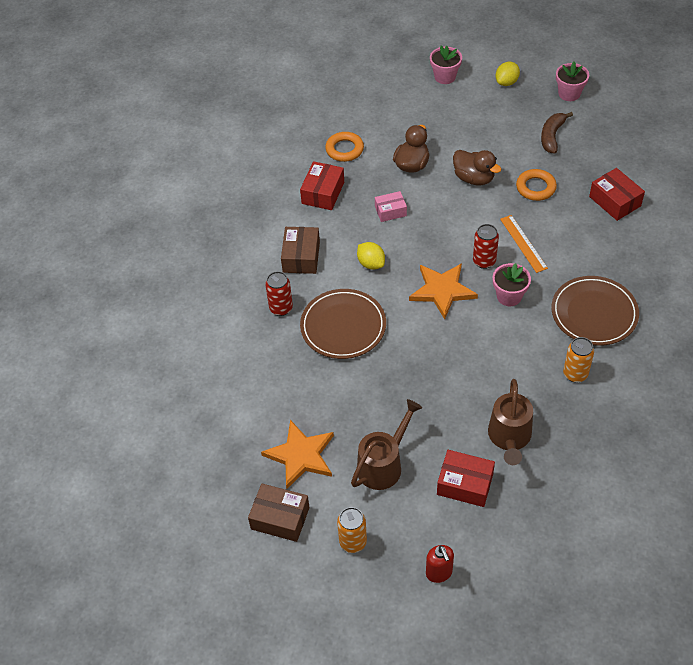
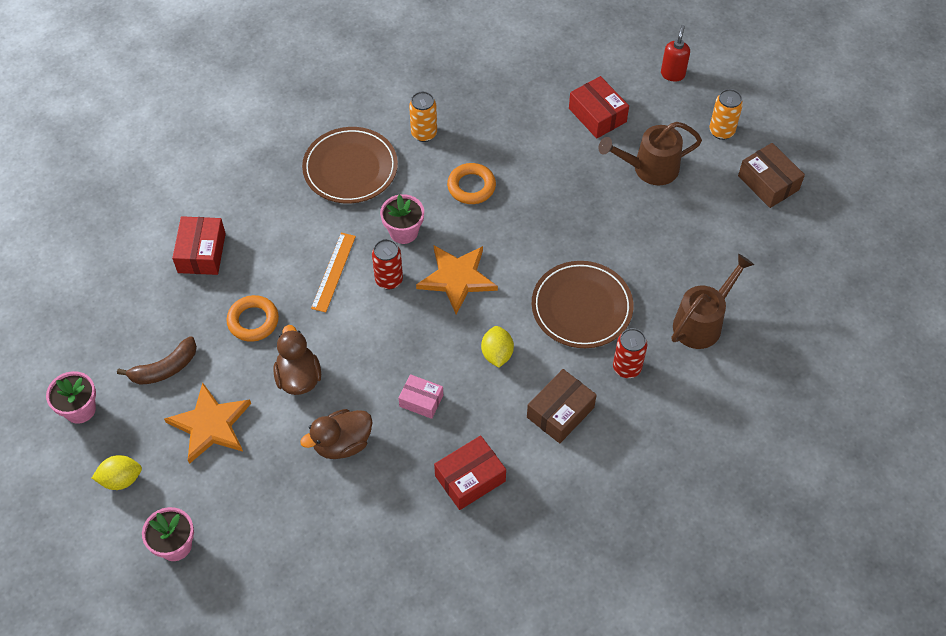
camera: 145 degrees left, 5 degrees up
orange star [261,420,334,489] -> orange star moved to [164,382,251,464]
orange ring [325,132,364,162] -> orange ring moved to [447,163,496,204]
brown watering can [488,379,533,465] -> brown watering can moved to [672,254,754,349]

